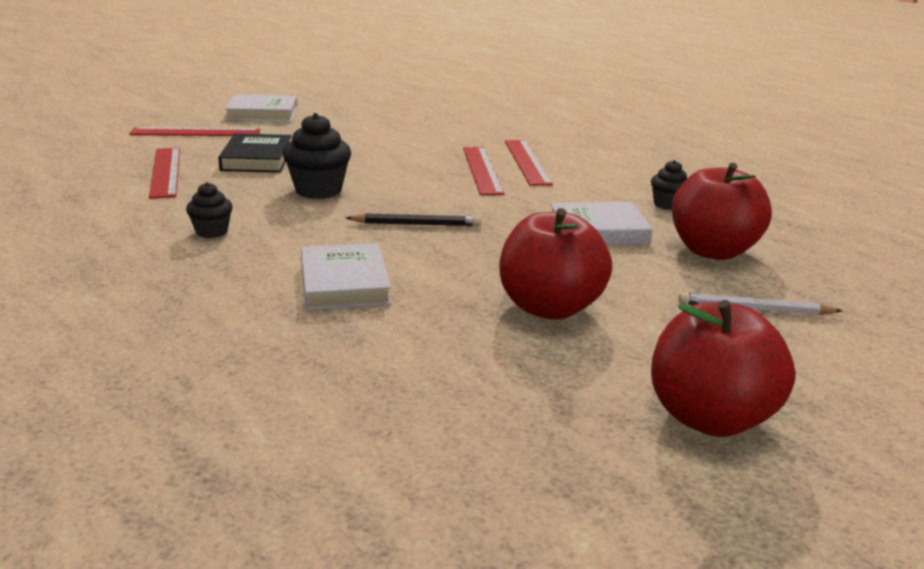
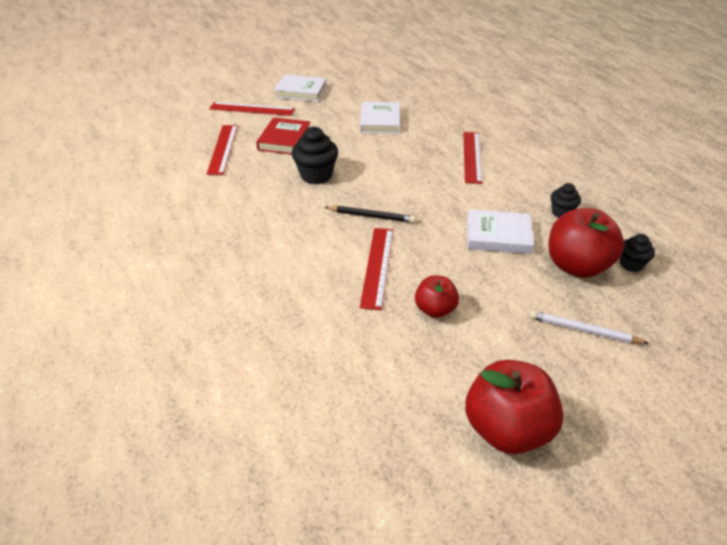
camera: 15 degrees right, 15 degrees up
black cupcake [186,182,233,238] -> black cupcake moved to [620,234,655,272]
black book [218,133,292,173] -> red book [256,117,310,155]
white book [301,243,391,310] -> white book moved to [360,102,400,134]
red ruler [463,147,504,195] -> red ruler moved to [360,228,393,310]
red apple [500,208,612,320] -> red apple [415,275,459,318], size x0.57

